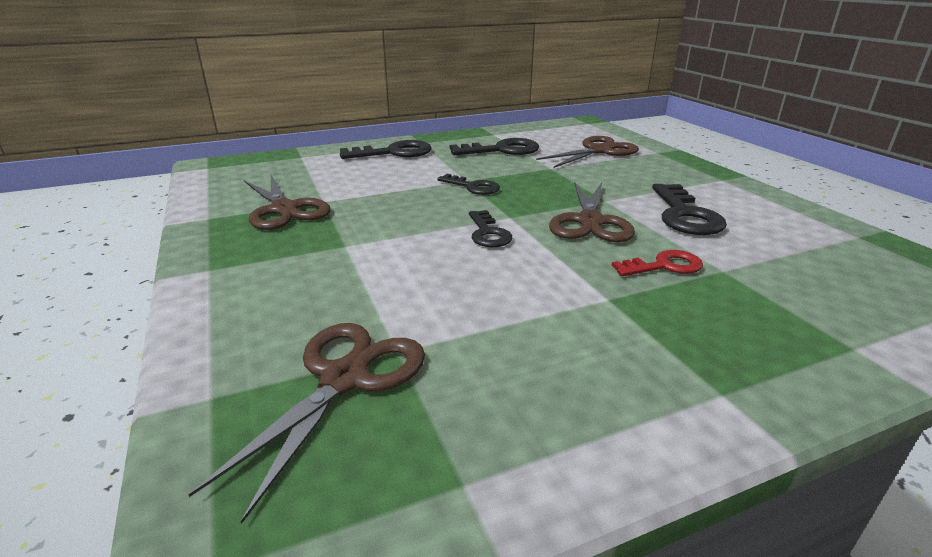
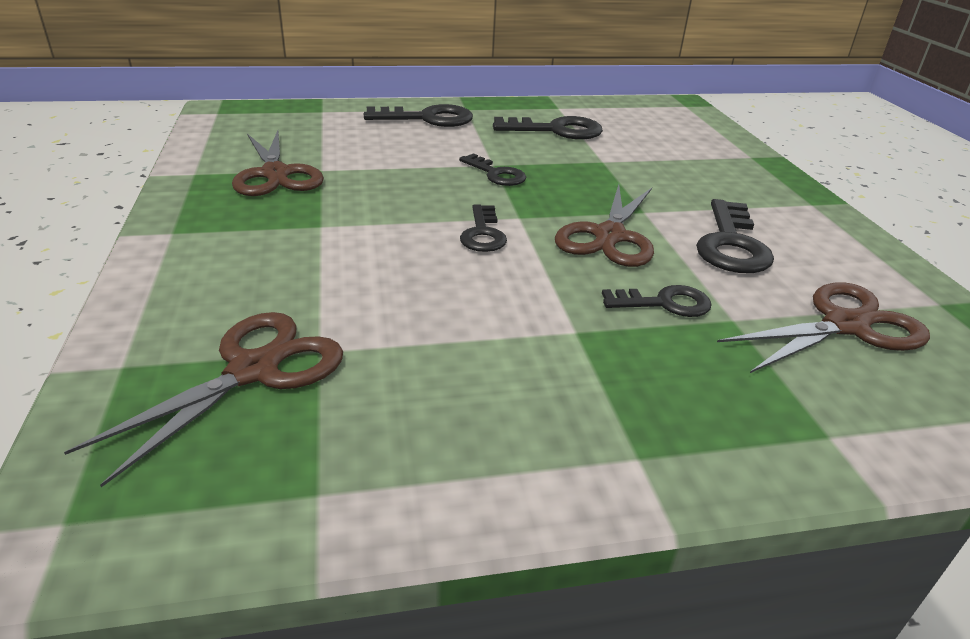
camera: 10 degrees right, 5 degrees up
brown scissors [536,136,639,168] -> brown scissors moved to [717,282,930,373]
red key [611,250,703,276] -> black key [602,285,712,317]

